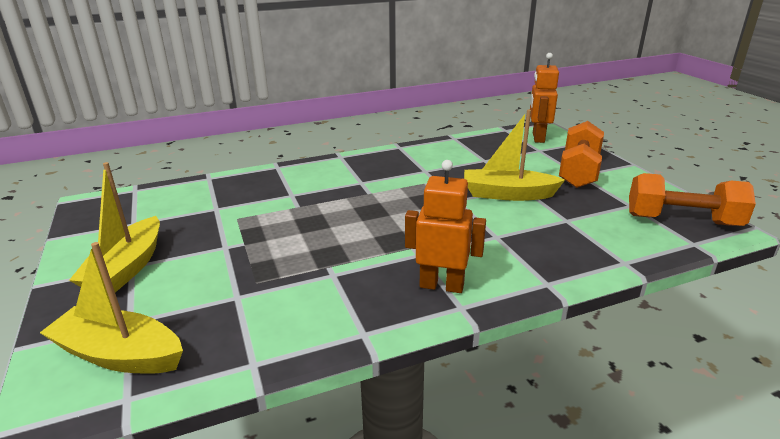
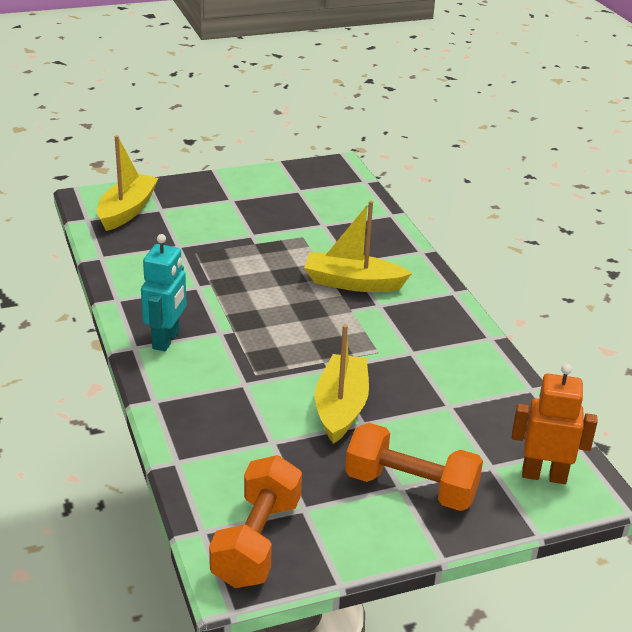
camera: 90 degrees right, 5 degrees up
yellow boat [69,162,160,292] -> yellow boat moved to [304,201,412,292]
orange robot [405,160,486,293] -> turquoise robot [141,234,187,351]

